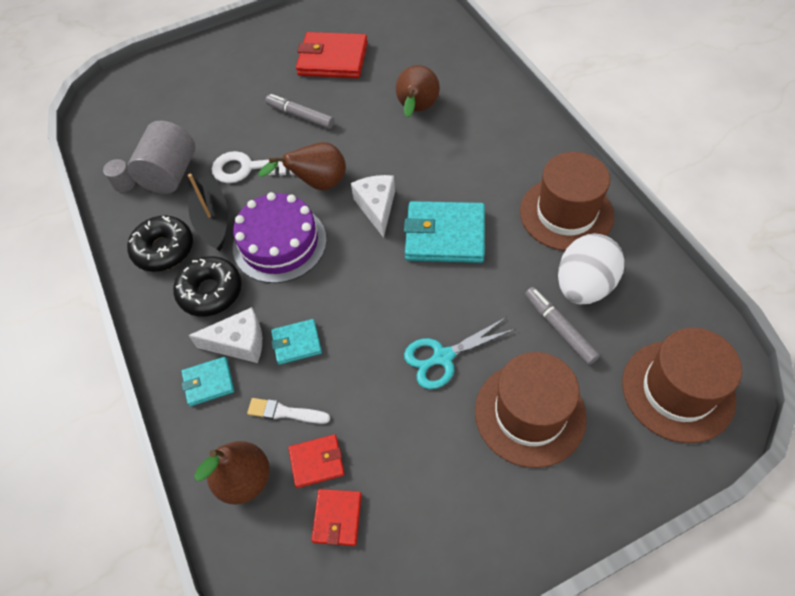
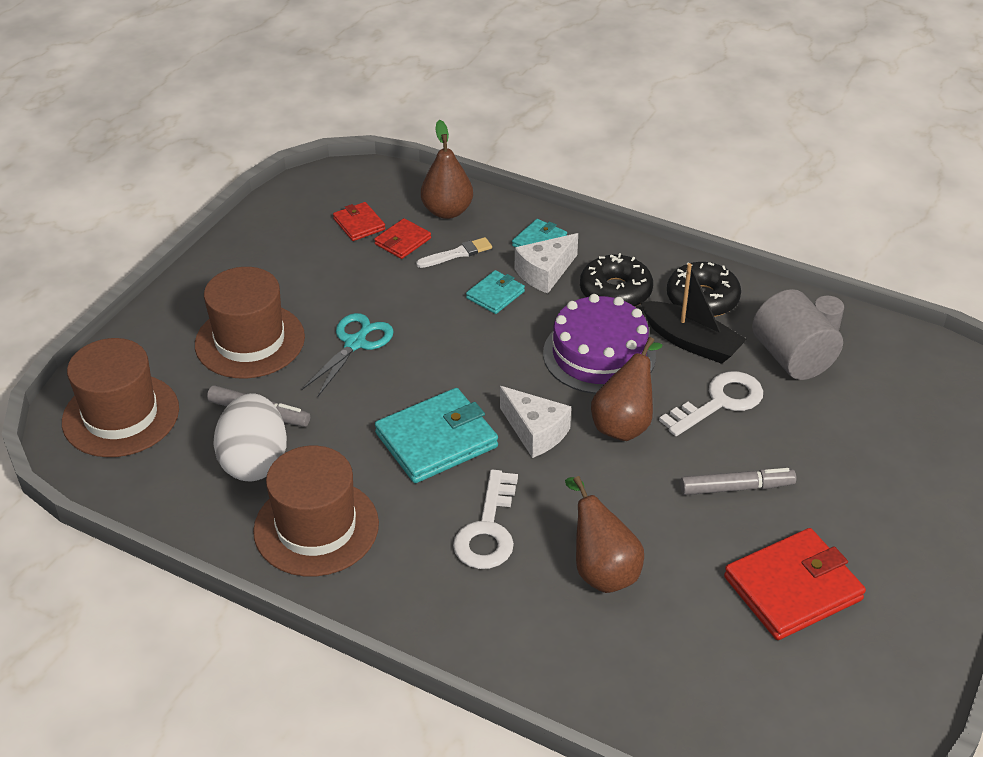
camera: 140 degrees right, 15 degrees down
none -> white key [453,470,518,569]

